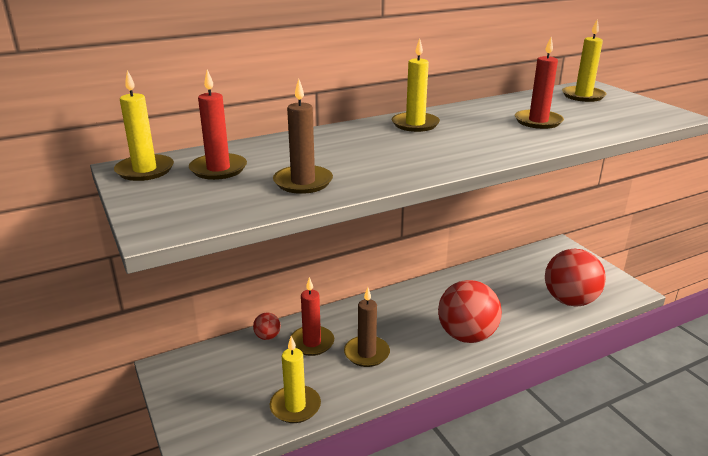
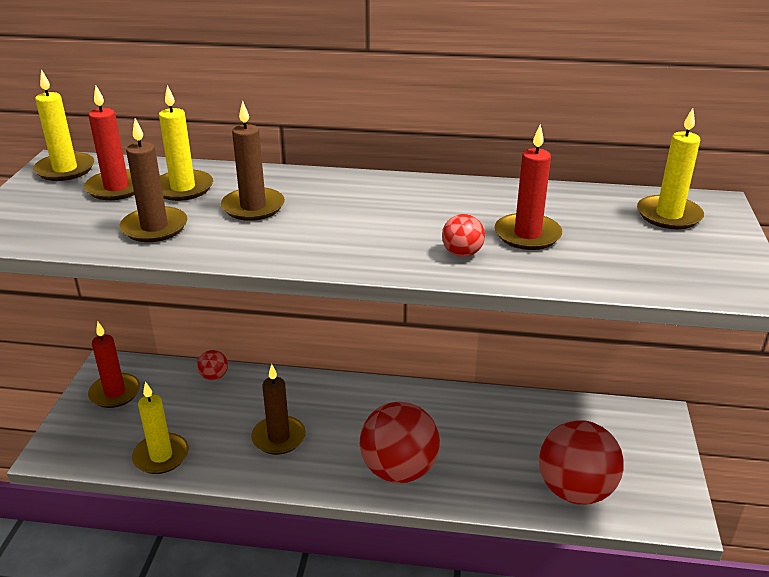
camera: 35 degrees right, 5 degrees up
red candle [290,277,334,356] -> red candle moved to [88,322,140,408]
yellow candle [392,38,440,132] -> yellow candle moved to [159,85,213,201]
none -> brown candle [221,101,285,221]
none -> red ball [442,214,485,257]

